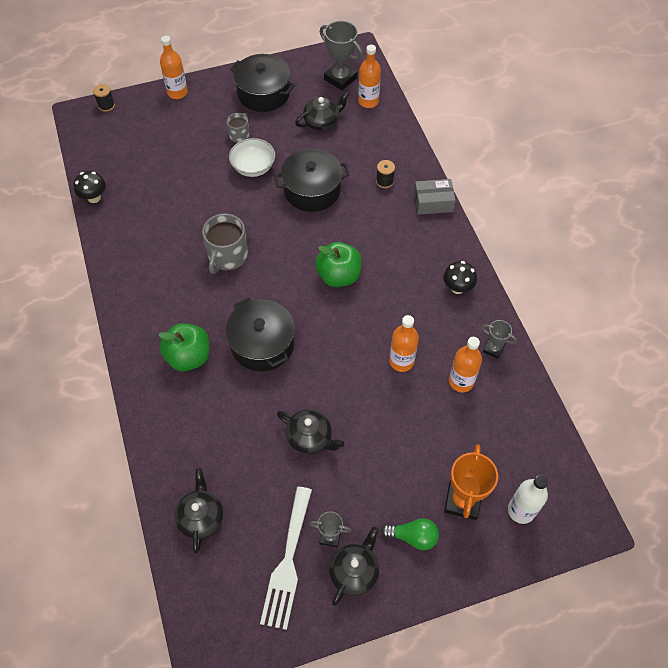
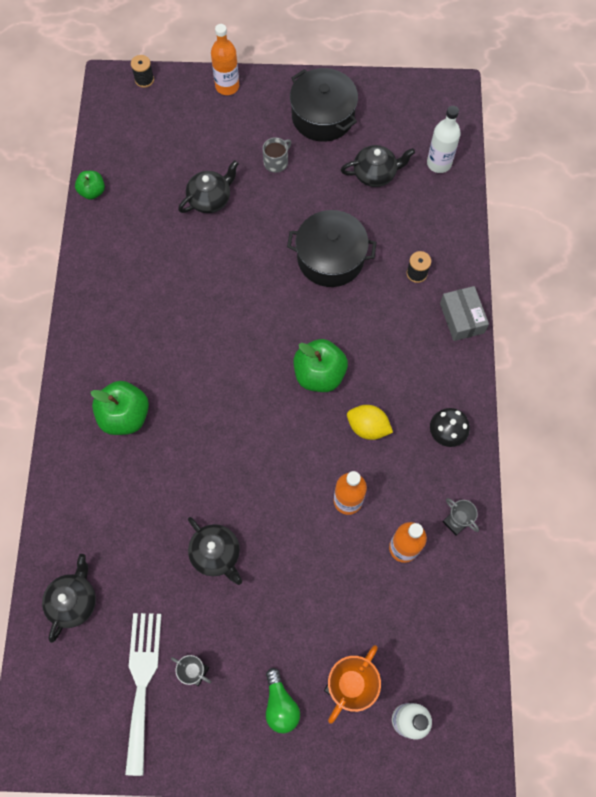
camera: 20 degrees right, 10 degrees up
black mushroom [74,171,106,203] -> green apple [75,171,105,200]
grey mug [202,214,248,274] -> none
black pot [226,297,295,371] -> none
white bowl [229,138,275,177] -> none
white fork [260,487,312,630] -> white fork turned 150 degrees clockwise [125,613,162,776]
grey trophy [320,21,363,90] -> none
black teapot [329,527,379,606] -> black teapot moved to [178,160,239,213]
orange bottle [358,45,381,108] -> white bottle [427,106,461,173]
green light bulb [381,518,439,550] -> green light bulb turned 45 degrees clockwise [266,668,300,733]
grey box [414,179,456,215] -> grey box turned 60 degrees clockwise [440,286,489,341]
none -> yellow lemon [347,405,393,440]

